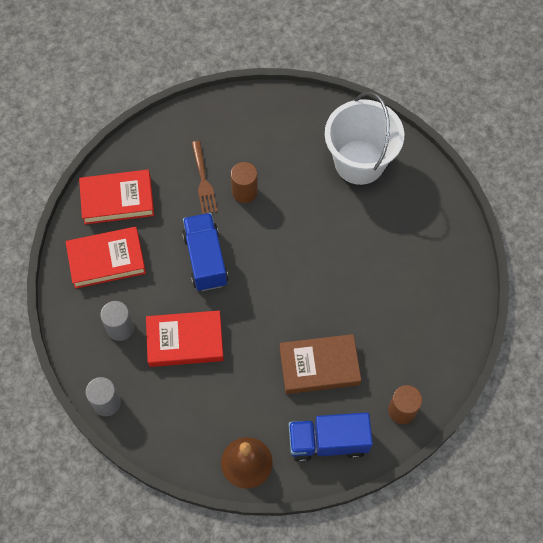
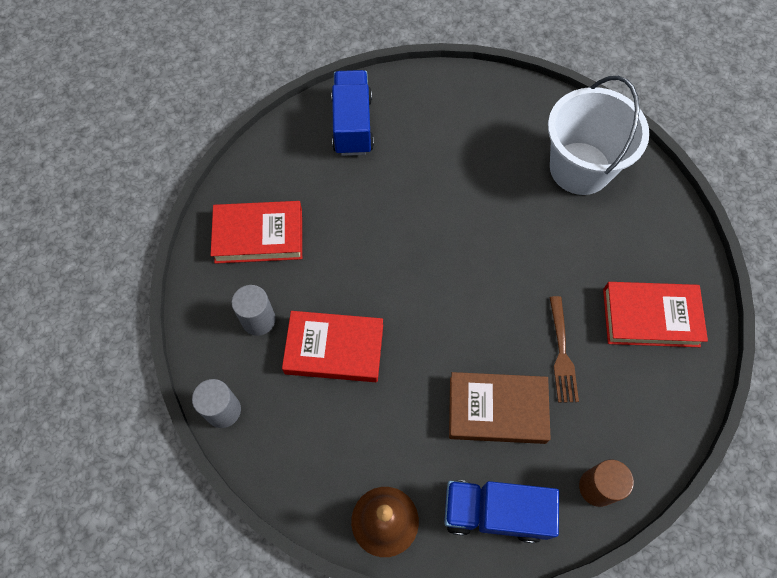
camera: 10 degrees right, 0 degrees up
red book [79,170,154,225] -> red book moved to [603,282,708,347]
blue truck [182,213,228,291] -> blue truck moved to [331,70,374,156]
brown fork [192,141,218,214] -> brown fork moved to [549,296,579,403]
brown cylinder [231,162,258,203] -> none

